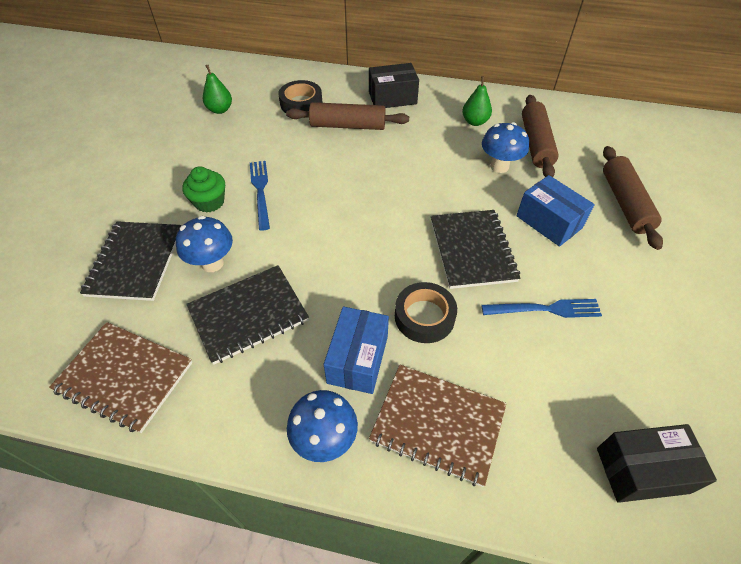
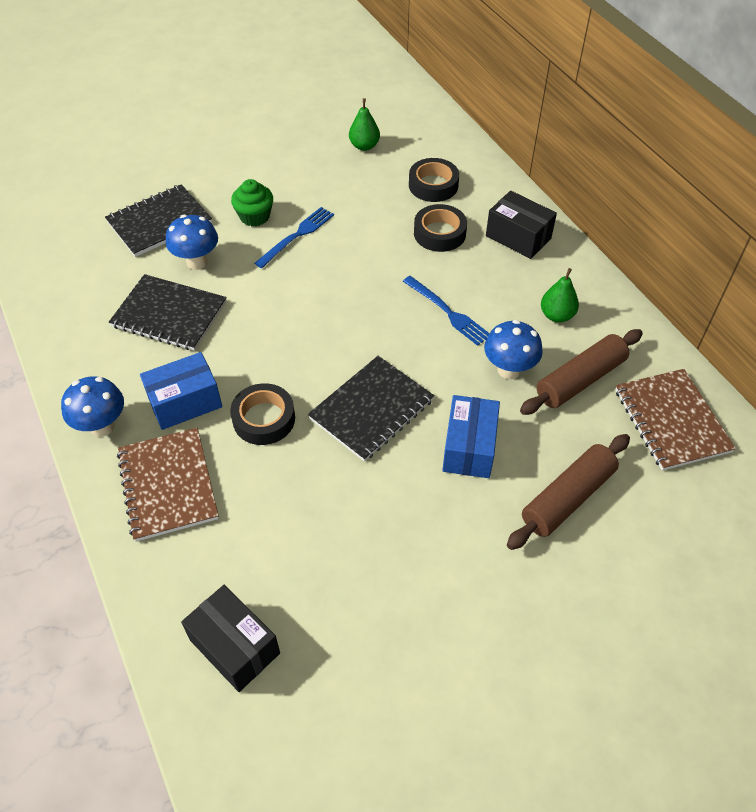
camera: 50 degrees right, 0 degrees up
brown notebook [49,322,192,433] -> brown notebook moved to [615,369,736,471]
brown rolling pin [286,102,409,130] -> black tape [414,204,467,252]
blue fork [481,299,602,318] -> blue fork moved to [403,276,490,346]

